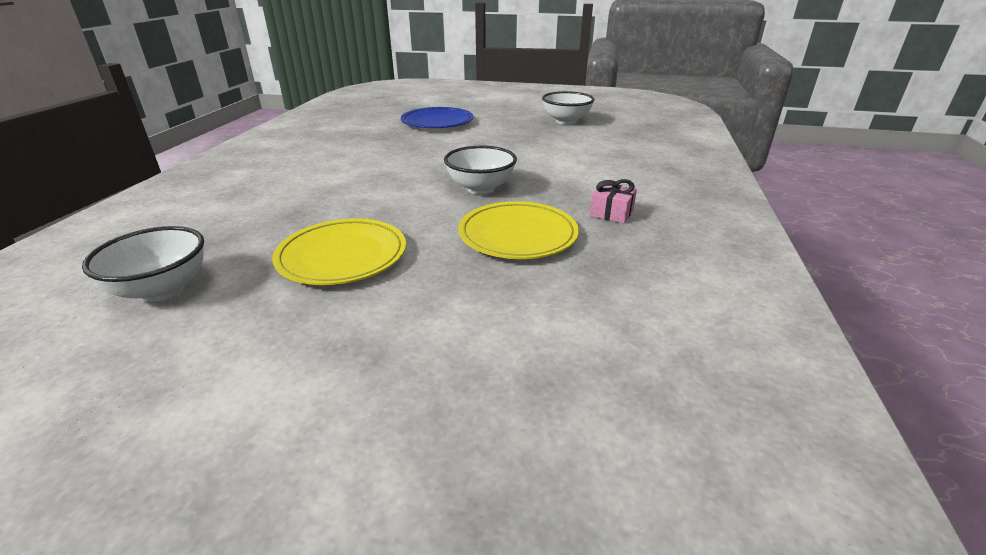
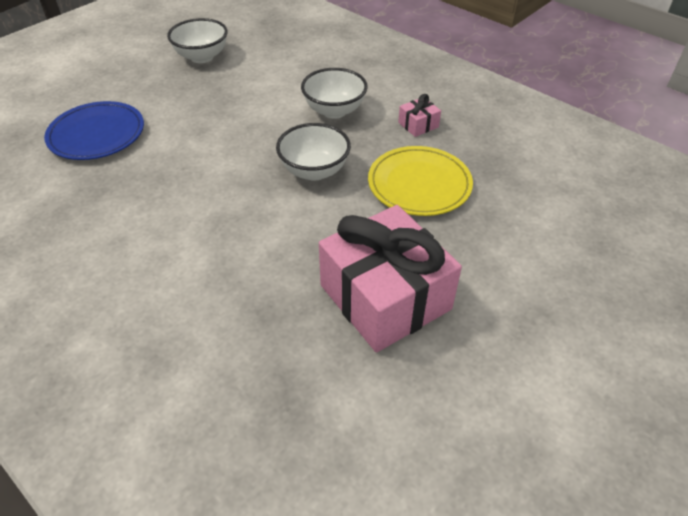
camera: 60 degrees left, 15 degrees up
white bowl [82,226,204,301] -> white bowl moved to [301,68,368,119]
yellow plate [272,218,406,285] -> pink gift [319,205,462,352]

